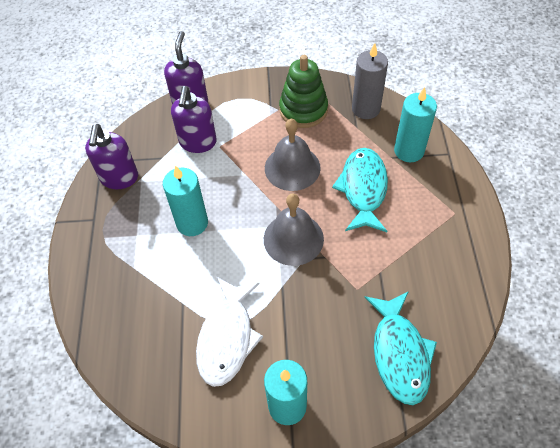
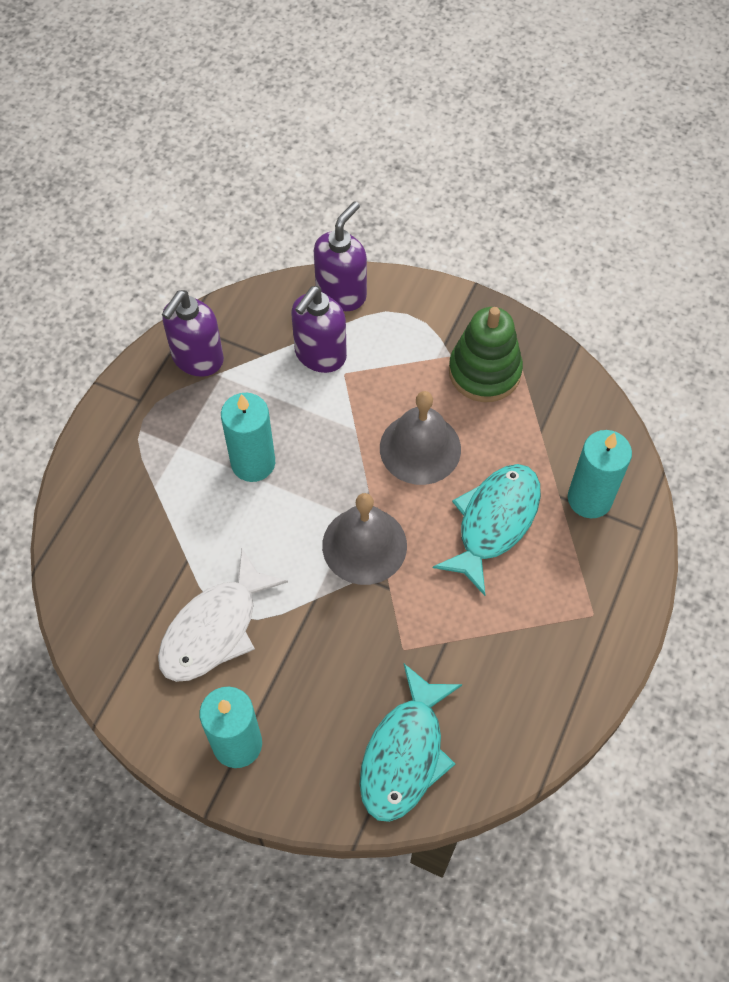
camera: 25 degrees right, 5 degrees up
grey candle [352,43,388,119] -> none

